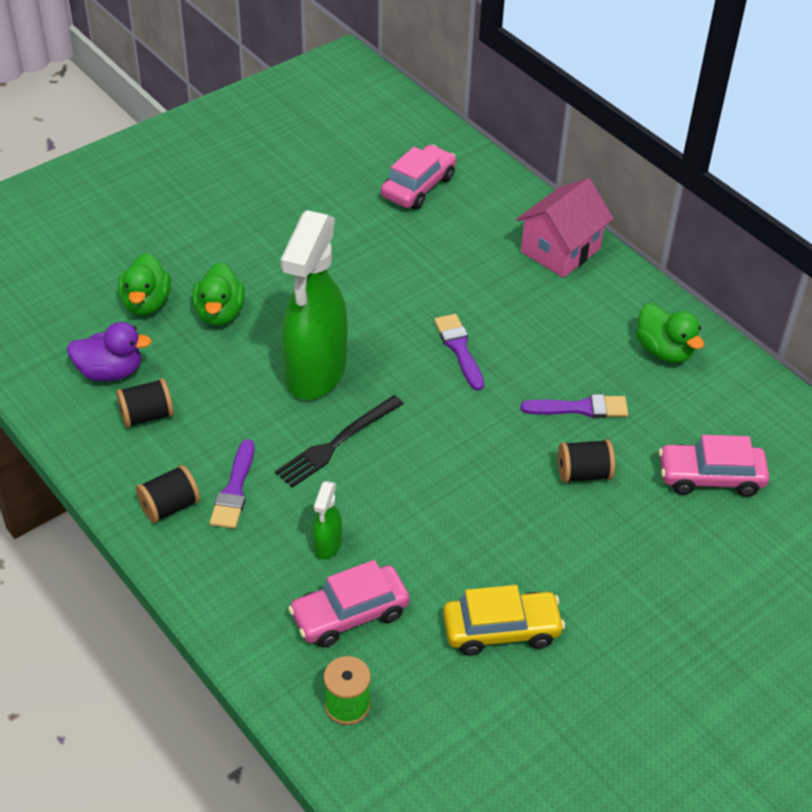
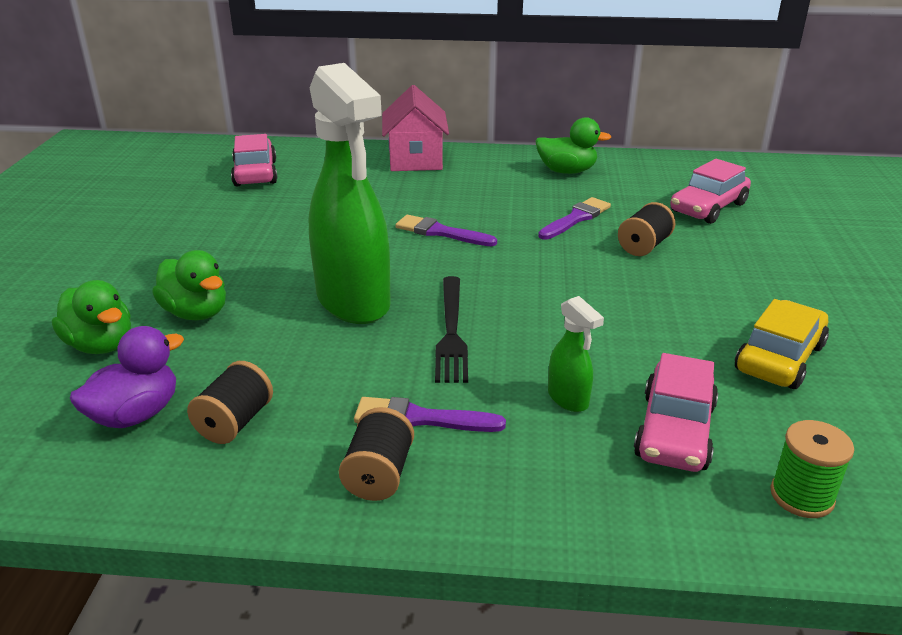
camera: 45 degrees left, 15 degrees down
purple brush [209,439,255,529] -> purple brush turned 135 degrees clockwise [354,397,506,432]

